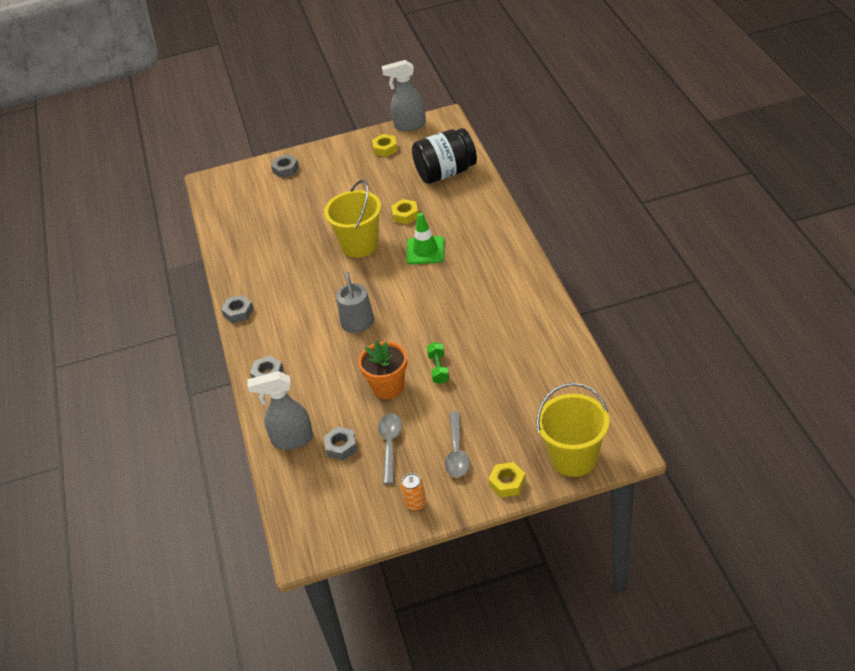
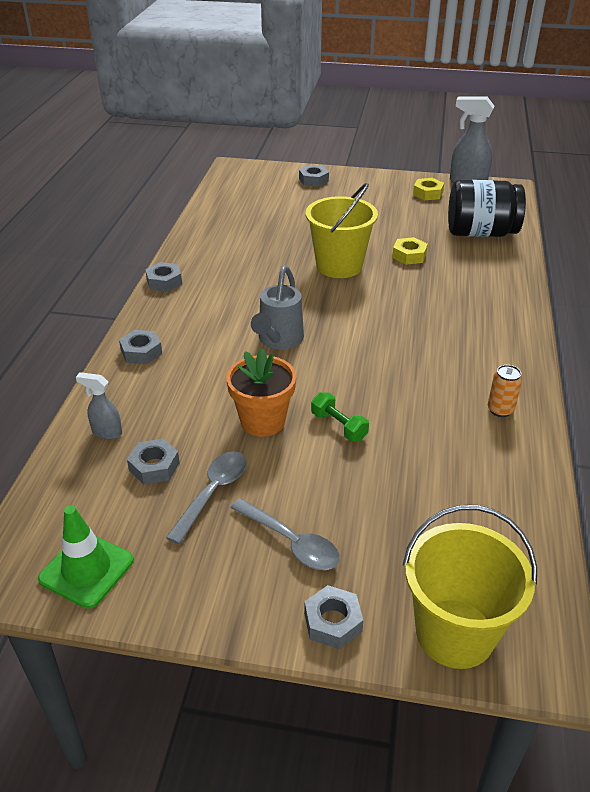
camera: 20 degrees right, 5 degrees down
grey spray bottle [247,371,313,449] -> grey spray bottle [76,372,122,440], size x0.55
orange can [401,473,426,511] -> orange can moved to [488,365,522,417]
green traffic cone [406,213,445,264] -> green traffic cone moved to [38,506,134,609]
green dumbbell [427,342,449,384] -> green dumbbell turned 60 degrees counterclockwise [311,392,369,441]
grey spoon [445,412,470,478] -> grey spoon turned 75 degrees counterclockwise [231,498,340,570]
yellow nut [488,462,526,497] -> grey nut [304,585,363,649]

